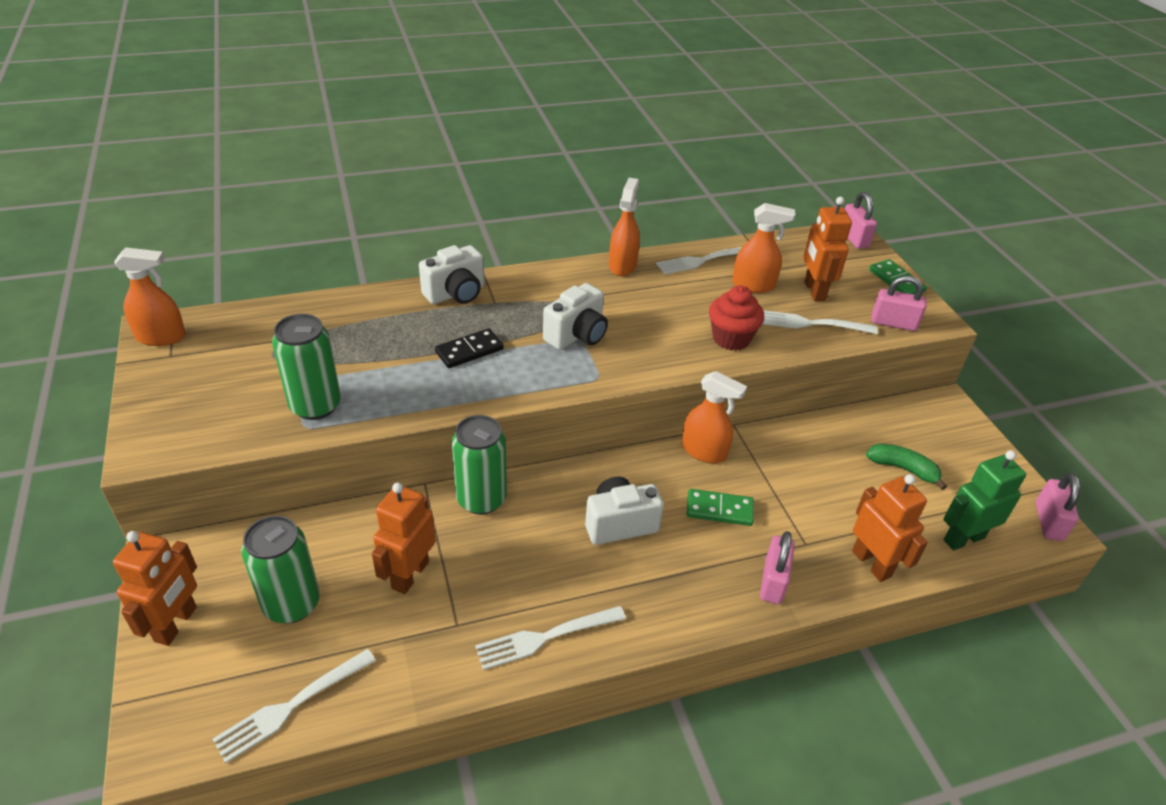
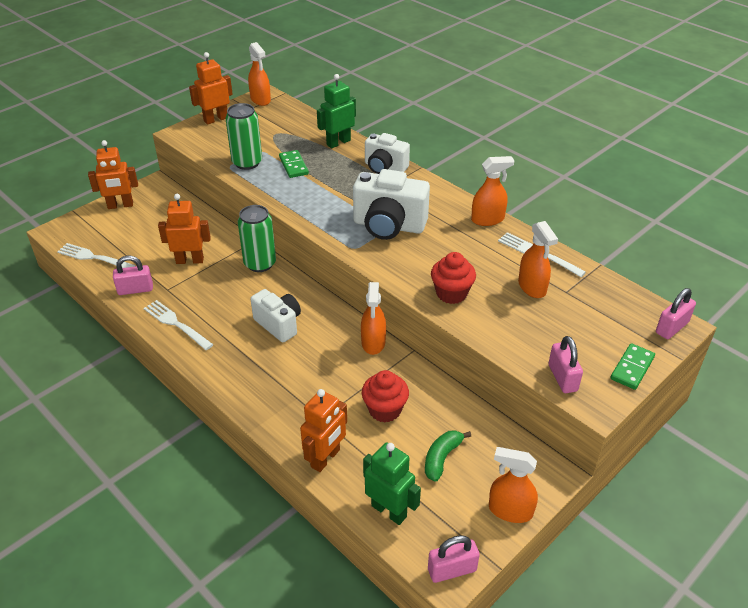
camera: 65 degrees right, 0 degrees up
green can [241,516,320,623] -> none
black domino [435,328,504,368] -> none
white camera [543,283,608,350] -> white camera [353,169,430,240], size x1.53
green domino [687,489,754,526] -> green domino moved to [279,150,309,178]
pink padlock [760,531,795,604] -> pink padlock moved to [113,256,153,295]
white fork [763,310,878,334] -> none
orange robot [803,197,852,301] -> orange robot moved to [189,52,233,125]
green banana [866,444,947,490] -> green banana turned 150 degrees counterclockwise [425,430,471,482]
none -> green robot [317,74,356,148]
none -> red cupcake [362,370,409,422]
none -> orange spray bottle [489,447,538,523]

